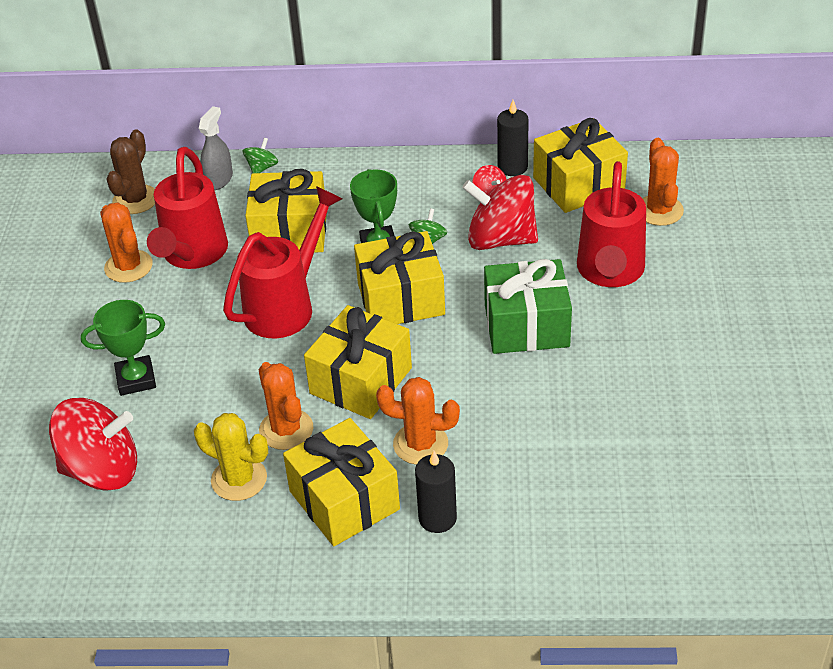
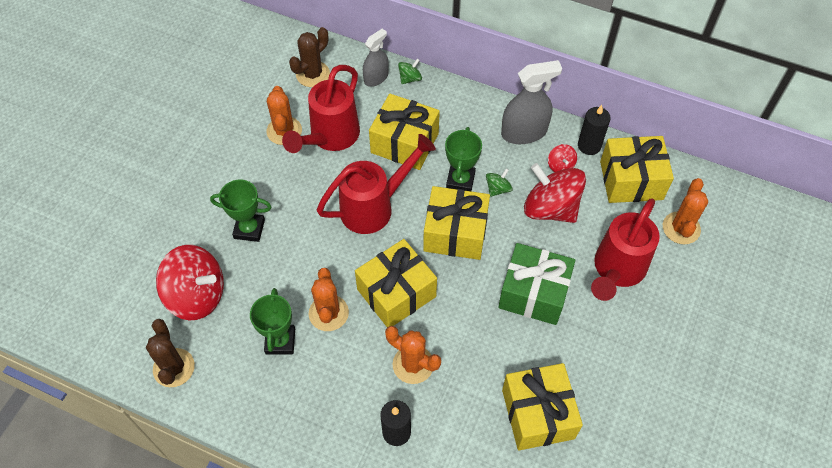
camera: 20 degrees right, 15 degrees up
yellow cactus [194,413,268,501] -> green trophy [250,288,295,354]
yellow gift [283,418,400,546] -> yellow gift moved to [502,363,583,450]
none -> brown cactus [146,319,195,387]
none -> grey spray bottle [501,60,562,144]

